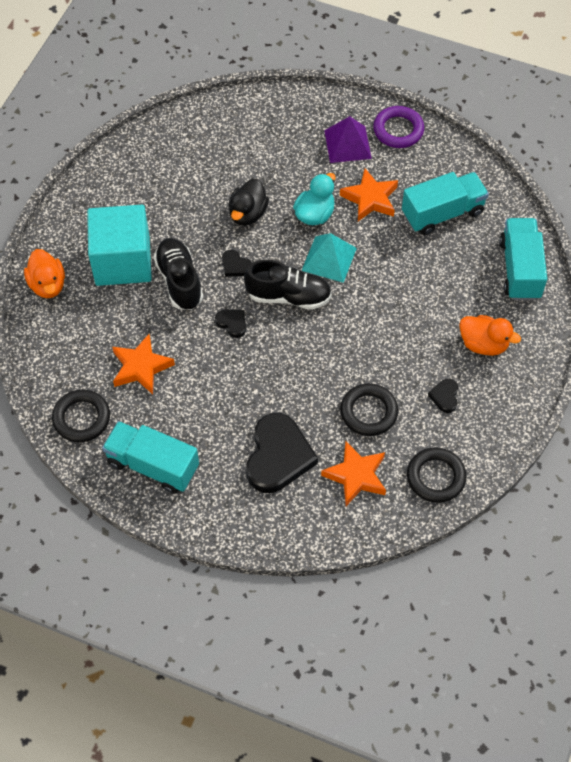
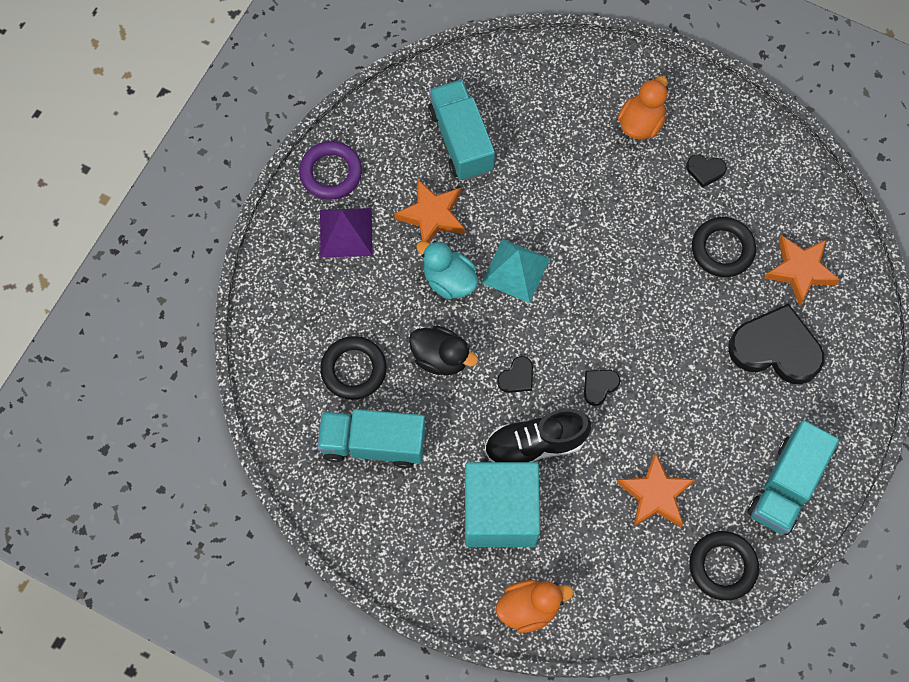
camera: 85 degrees left, 10 degrees up
black shoe [244,260,332,310] -> none
black ring [407,447,466,503] -> black ring moved to [320,336,387,400]
turquoise truck [499,218,547,300] -> turquoise truck moved to [317,409,425,468]

